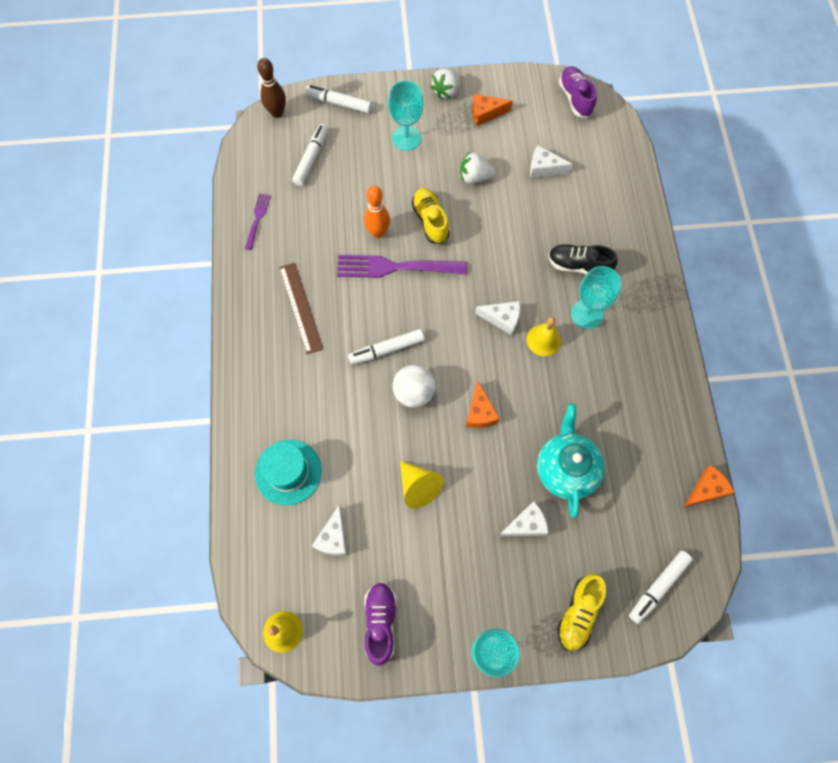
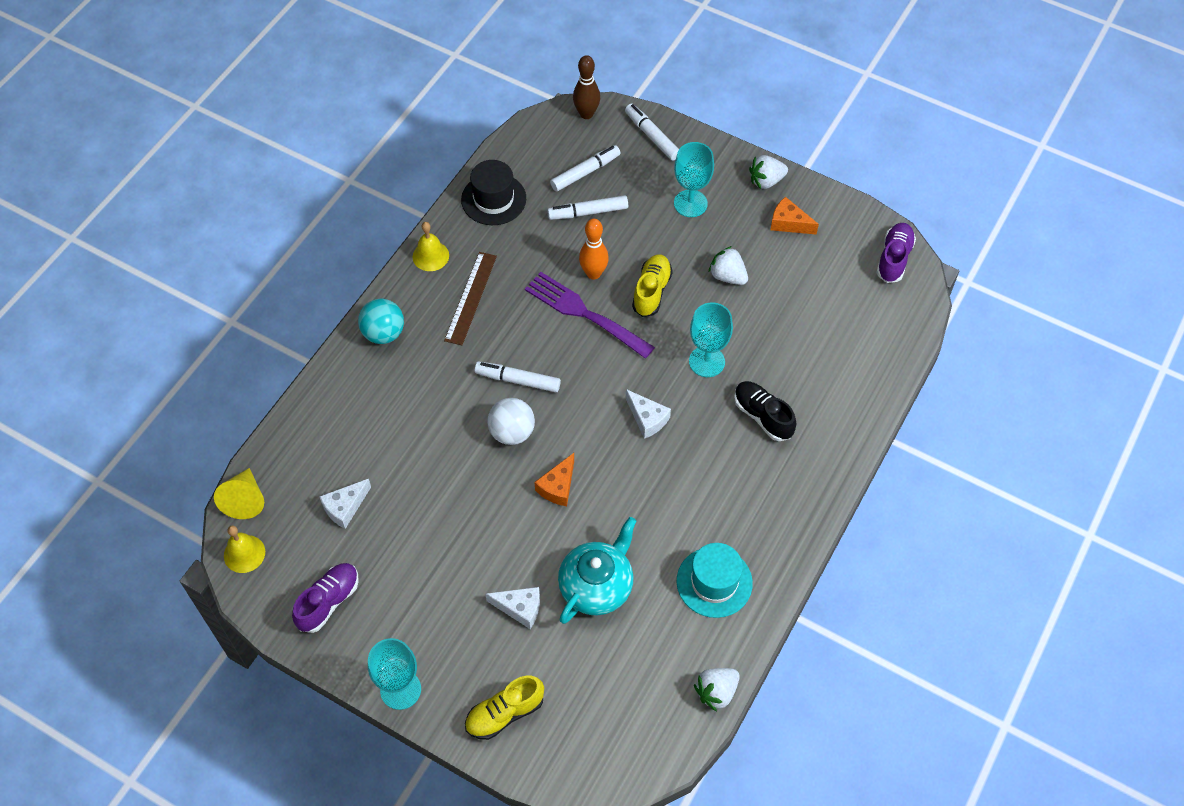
camera: 35 degrees right, 10 degrees down
purple fork [245,193,271,250] -> black hat [461,160,526,225]
turquoise hat [255,440,322,505] -> turquoise hat moved to [677,543,753,618]
yellow cone [400,461,444,509] -> yellow cone moved to [214,468,264,519]
yellow bell [526,317,561,356] -> yellow bell moved to [413,222,449,271]
white cheese [530,146,573,178] -> none
turquoise goblet [571,266,621,329] -> turquoise goblet moved to [689,302,733,377]
white marker [629,551,693,624] -> white marker moved to [547,195,628,220]
orange cheese [684,465,735,507] -> white strawberry [694,668,740,712]
none -> turquoise ball [358,299,404,344]

